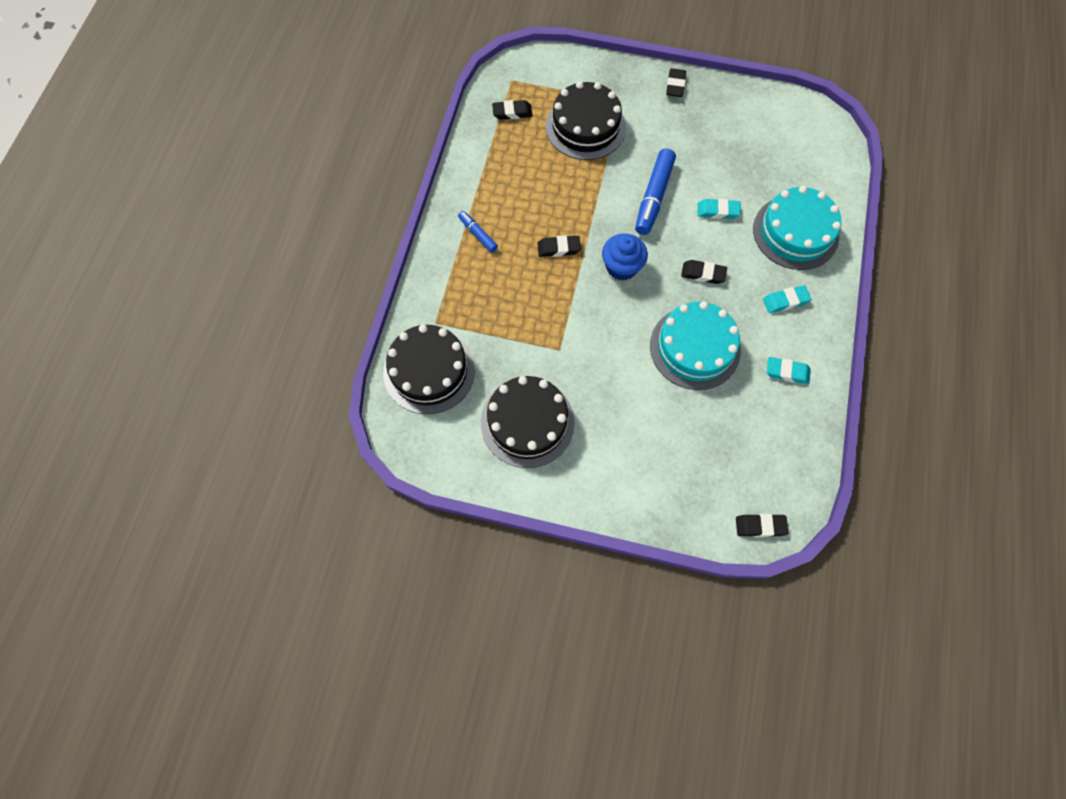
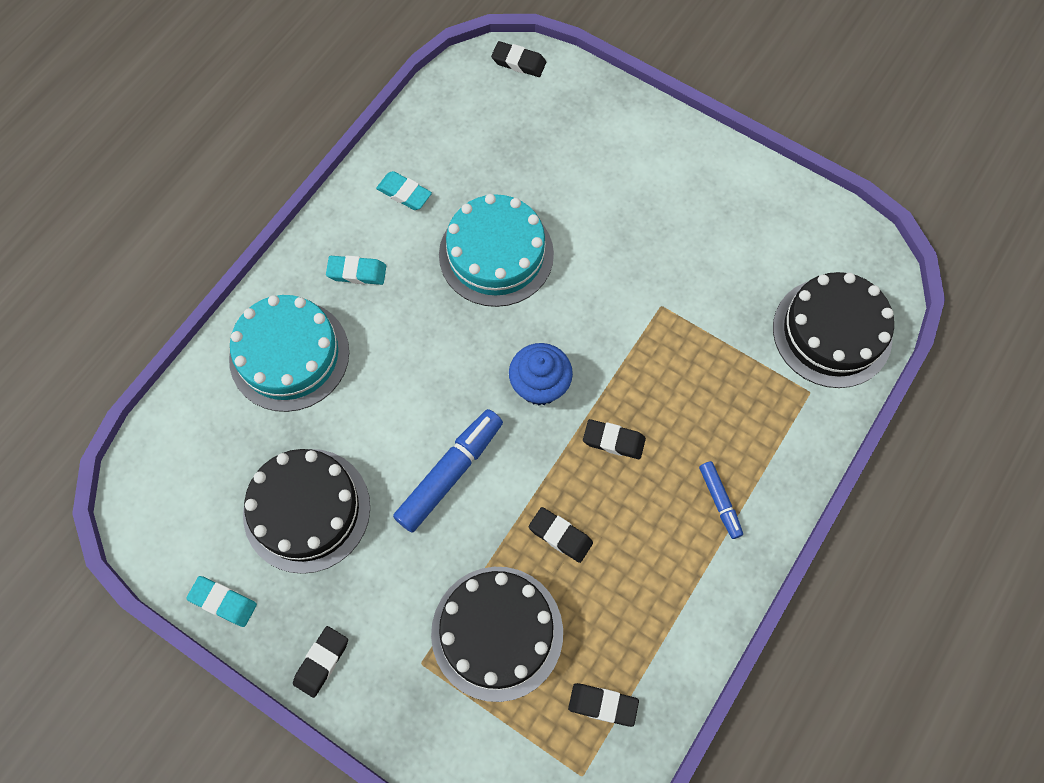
camera: 160 degrees left, 0 degrees up
black cake [481,376,575,468] -> black cake moved to [243,449,370,574]
black eraser [681,260,727,284] -> black eraser moved to [529,507,593,563]
turquoise eraser [697,199,741,219] -> turquoise eraser moved to [186,576,257,627]

